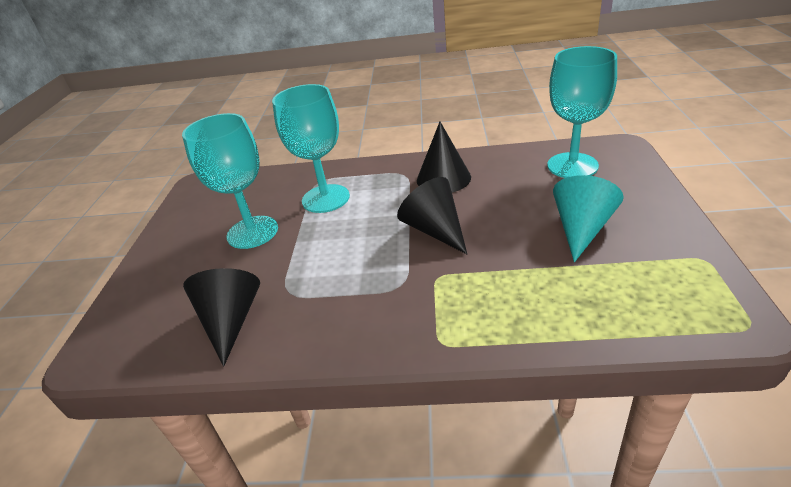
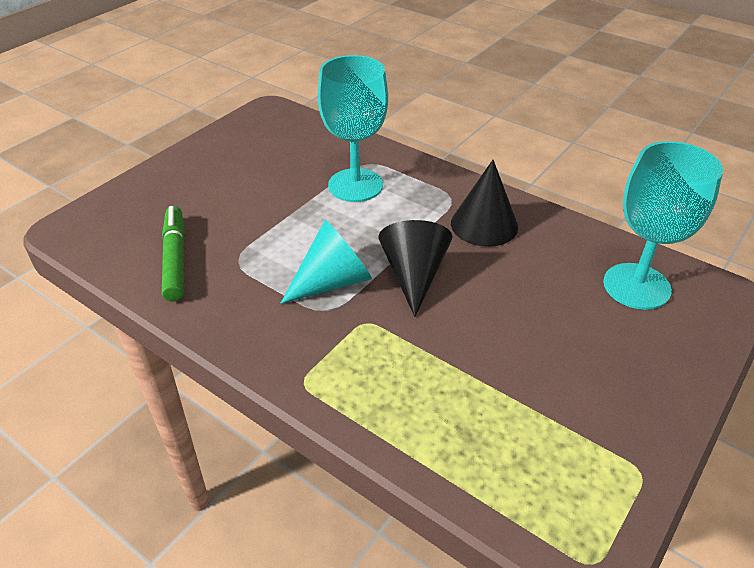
camera: 30 degrees right, 5 degrees up
turquoise goblet [182,113,278,249] -> none
black cone [183,268,260,367] -> green marker [162,206,185,301]
turquoise cone [553,175,624,262] -> turquoise cone moved to [280,220,372,304]

